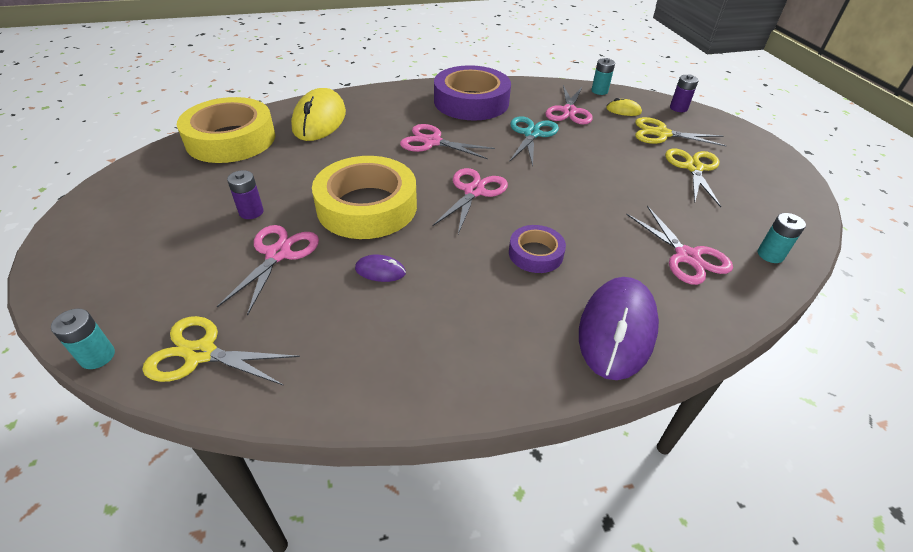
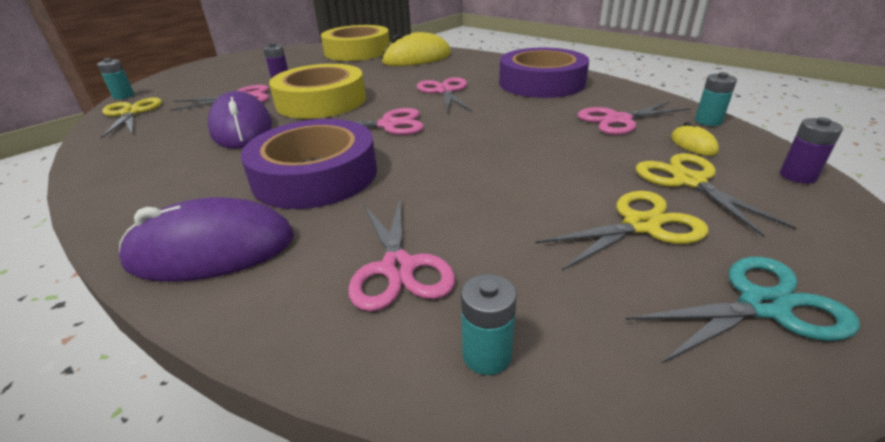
camera: 60 degrees right, 10 degrees down
purple mouse [355,255,406,282] -> purple mouse [208,91,272,149], size x2.27
turquoise scissors [509,116,559,167] -> turquoise scissors moved to [625,257,860,364]
purple tape [509,225,566,273] -> purple tape [241,119,377,209], size x1.99
pink scissors [626,206,733,285] -> pink scissors turned 45 degrees counterclockwise [348,196,455,311]

